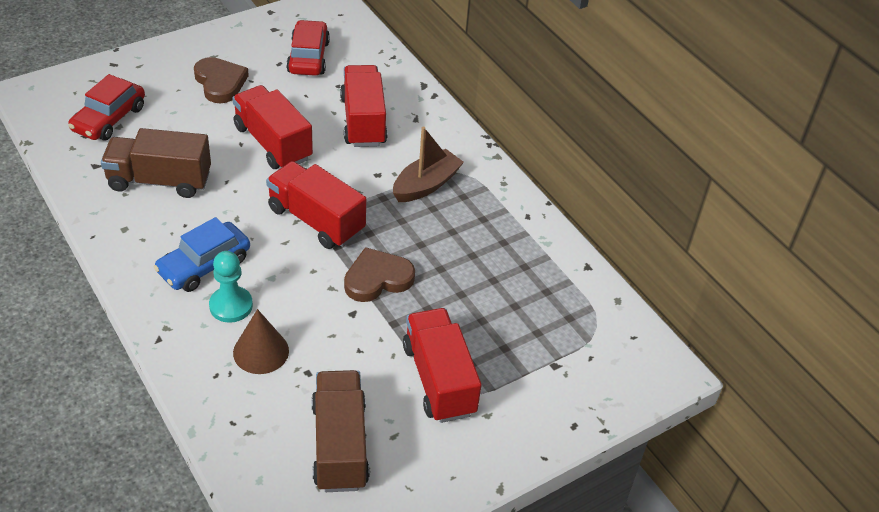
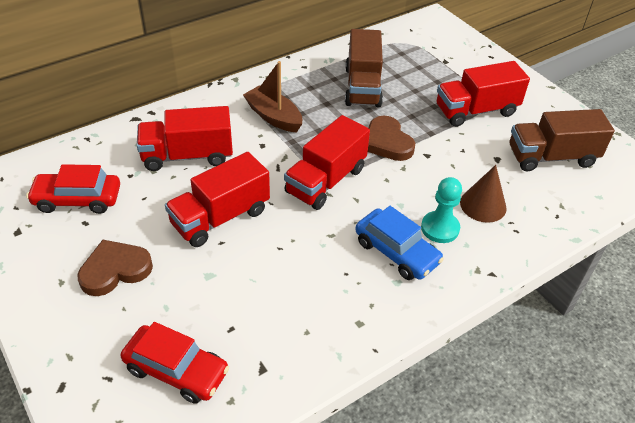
camera: 90 degrees left, 0 degrees up
brown truck [101,128,211,198] -> brown truck moved to [345,29,383,107]

